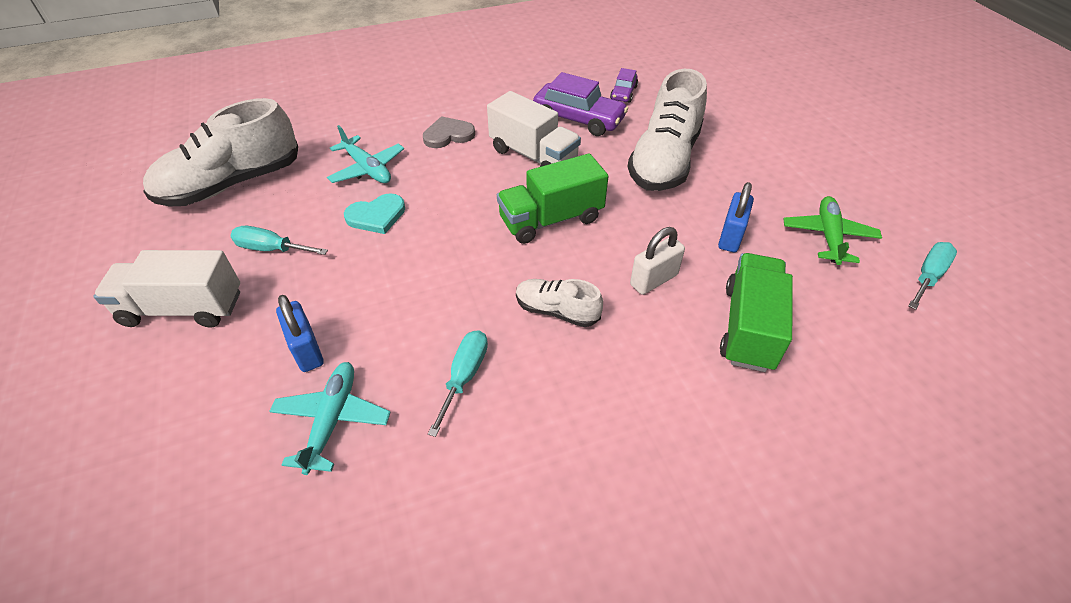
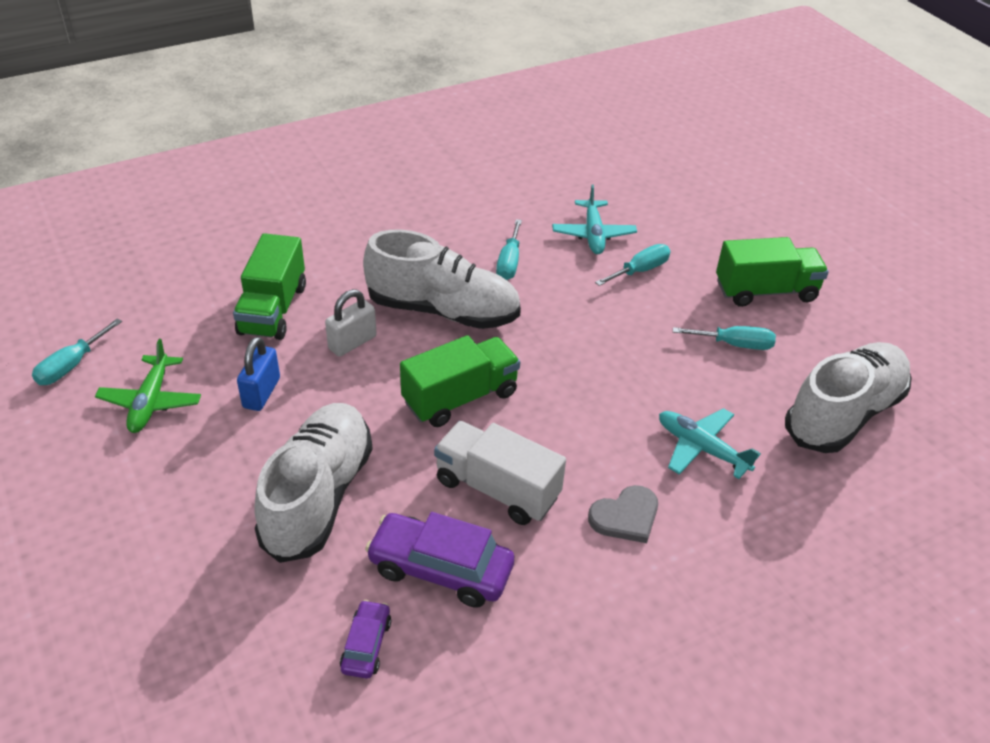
camera: 170 degrees right, 5 degrees down
white truck [93,250,240,328] -> green truck [716,237,829,307]
blue padlock [276,295,324,372] -> turquoise screwdriver [595,244,671,286]
turquoise heart [344,193,405,234] -> none
white shoe [516,279,603,327] -> white shoe [363,230,521,329], size x1.97

